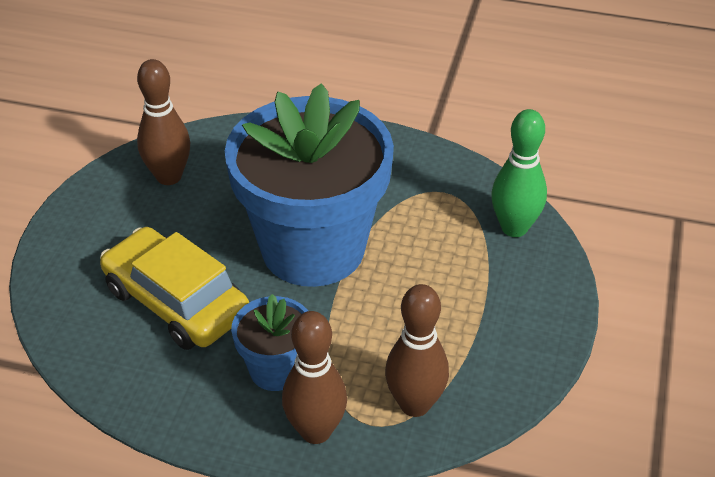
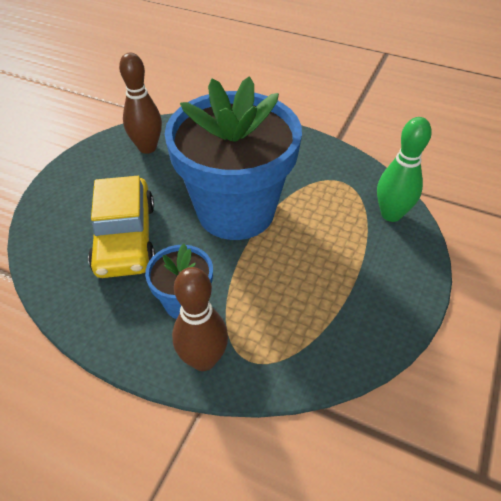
camera: 10 degrees right, 5 degrees up
yellow car [100,227,249,350] -> yellow car turned 150 degrees counterclockwise [88,176,155,278]
brown bowling pin [385,284,449,417] -> none

